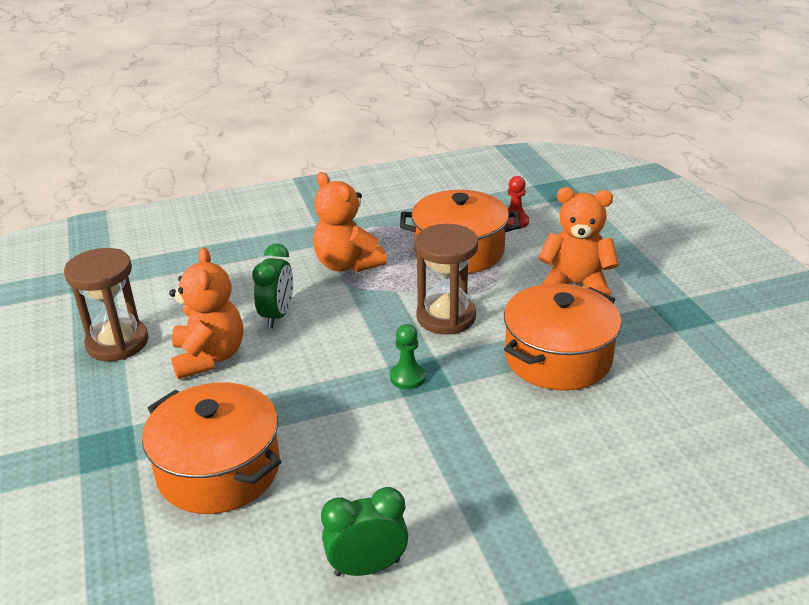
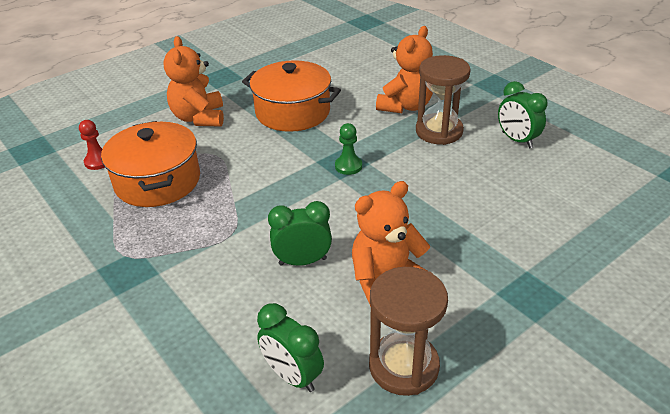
camera: 110 degrees left, 5 degrees up
orange pot [142,382,281,514] -> none
orange teddy bear [313,172,386,273] -> orange teddy bear moved to [376,26,433,113]
brown hourglass [415,224,478,335] -> brown hourglass moved to [416,55,471,145]
none -> green clock [257,303,324,392]

